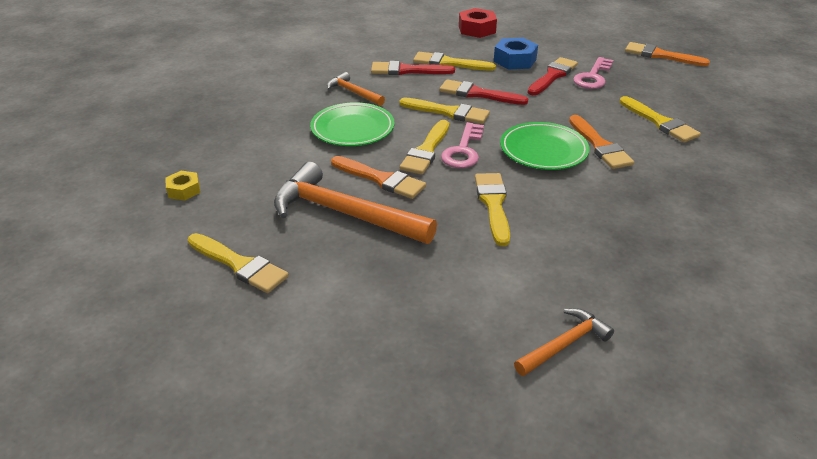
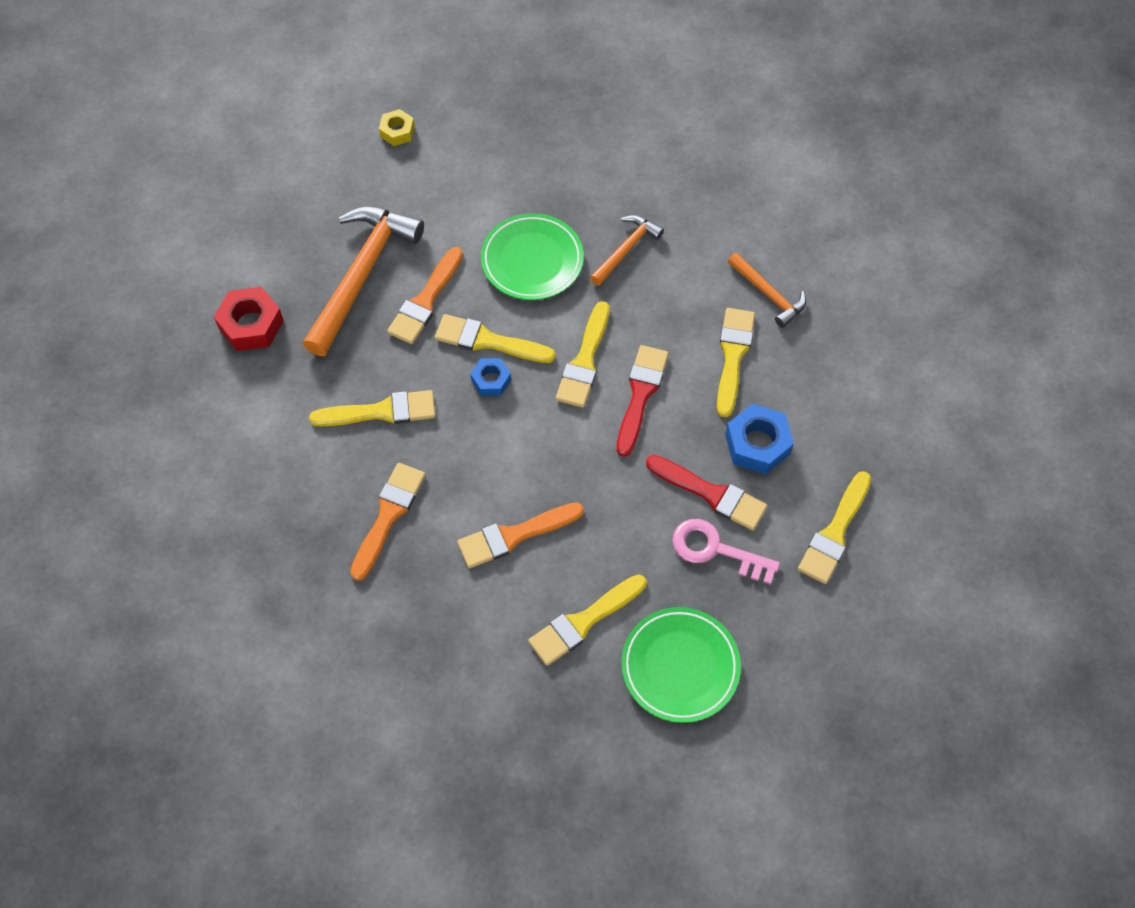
camera: 85 degrees right, 25 degrees up
yellow brush [188,233,289,293] -> yellow brush moved to [798,471,871,584]
red brush [371,61,455,75] -> none
pink key [441,122,484,168] -> blue nut [471,358,511,396]
red nut [459,8,497,38] -> red nut moved to [214,287,284,351]
green plate [500,122,590,170] -> green plate moved to [621,607,741,723]
orange hammer [514,308,614,376] -> orange hammer moved to [728,253,806,328]
orange brush [625,42,710,66] -> orange brush moved to [350,463,426,581]

